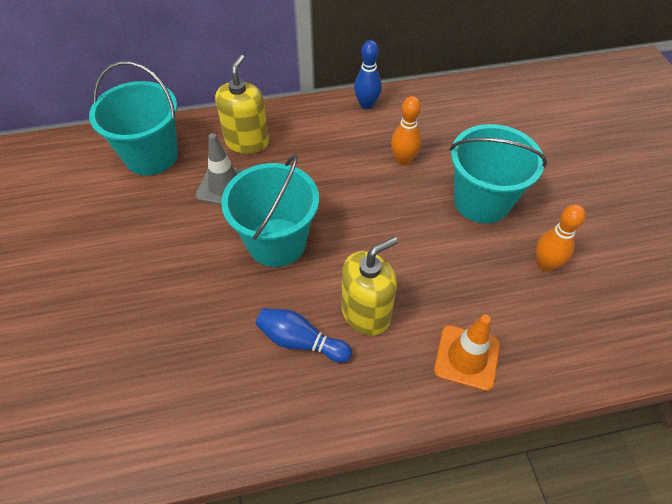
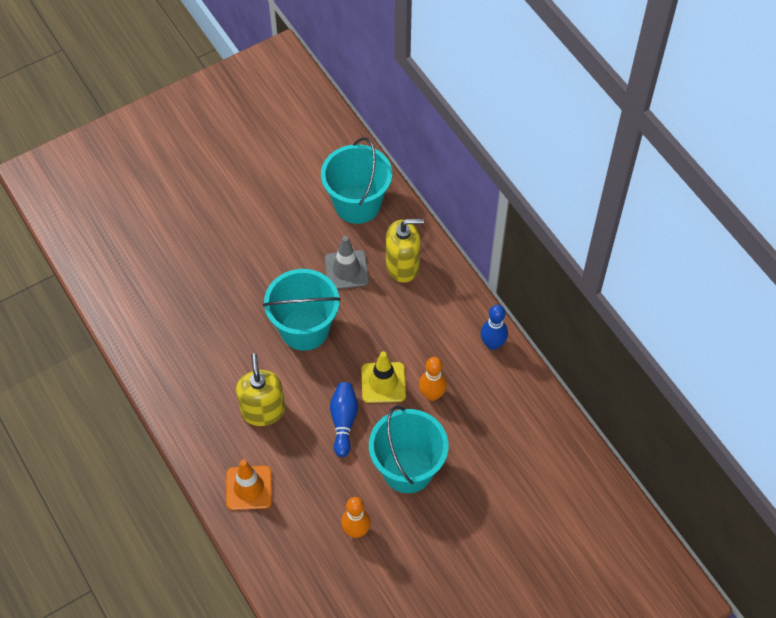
camera: 70 degrees right, 5 degrees up
blue bowling pin [256,308,352,363] -> blue bowling pin moved to [330,382,358,457]
yellow soap dispenser [341,237,398,336] -> yellow soap dispenser turned 135 degrees counterclockwise [236,353,285,426]
none -> yellow traffic cone [361,351,406,403]

